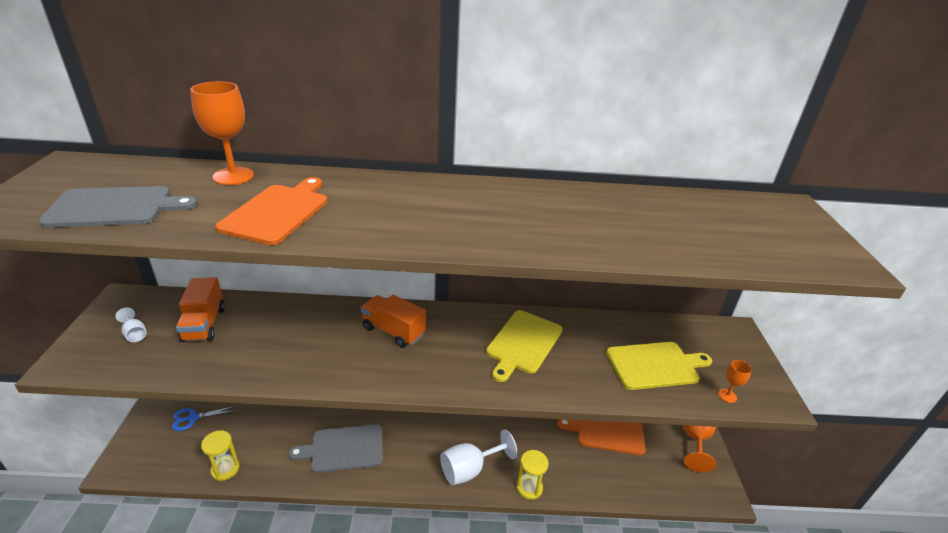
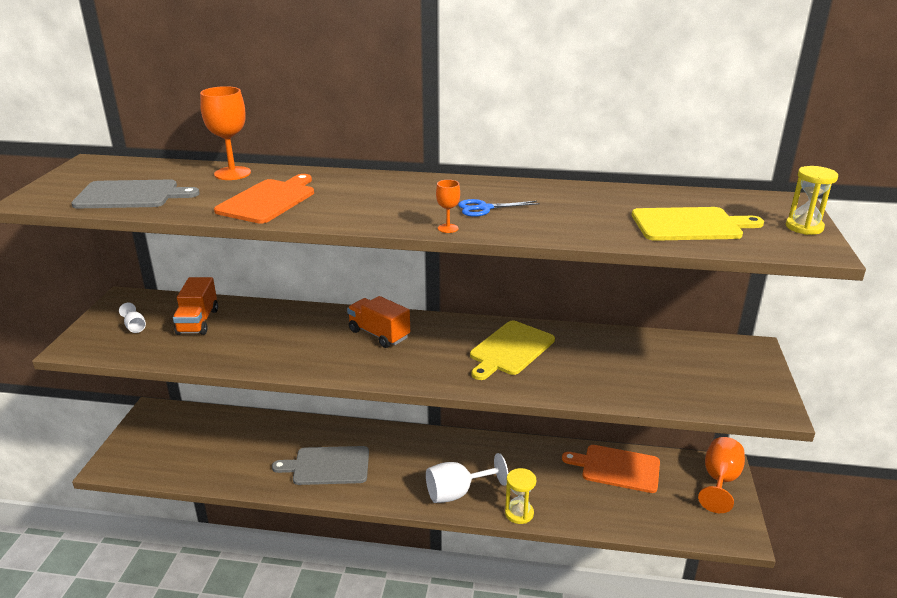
camera: 10 degrees right, 5 degrees down
blue scissors [172,406,236,431] -> blue scissors moved to [458,199,540,217]
yellow hourglass [201,430,240,481] -> yellow hourglass moved to [786,166,838,235]
yellow cutting board [606,342,712,390] -> yellow cutting board moved to [632,207,764,241]
orange goblet [718,360,752,403] -> orange goblet moved to [436,180,460,233]

